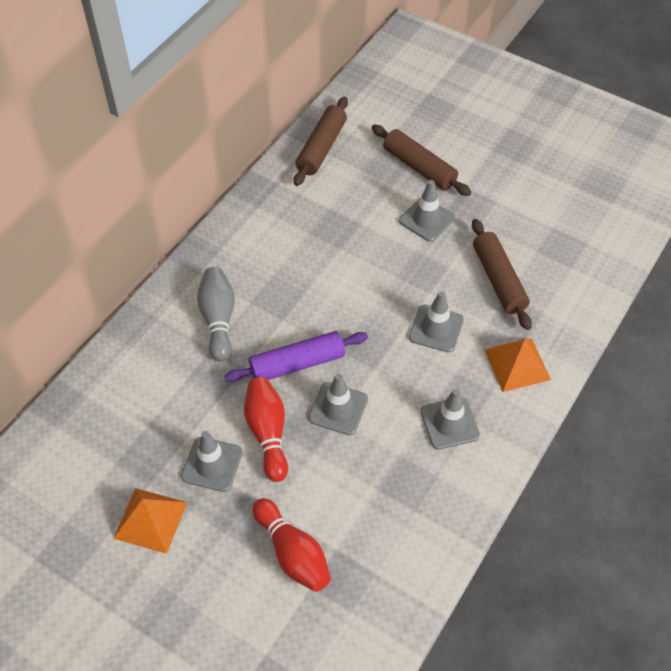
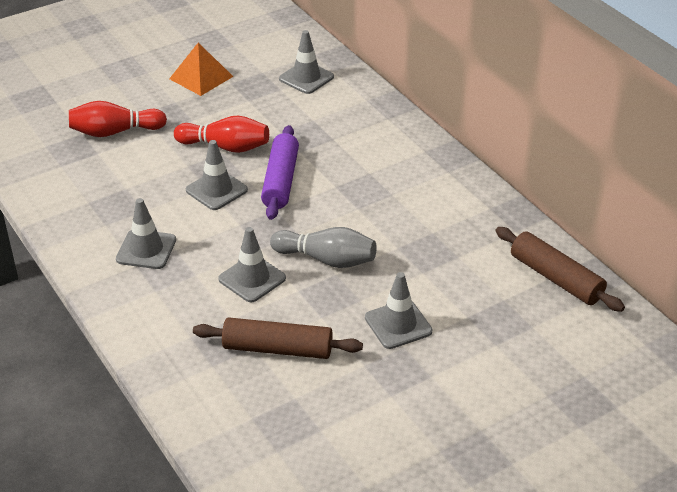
camera: 115 degrees right, 15 degrees down
grey traffic cone [181,431,243,492] -> grey traffic cone moved to [279,30,334,94]
grey bowling pin [197,267,235,361] -> grey bowling pin moved to [270,227,377,268]
brown rolling pin [372,125,471,196] -> none
orange pyramid [485,338,551,392] -> none

